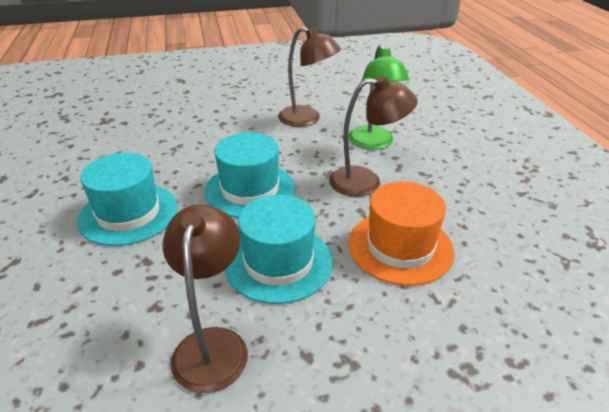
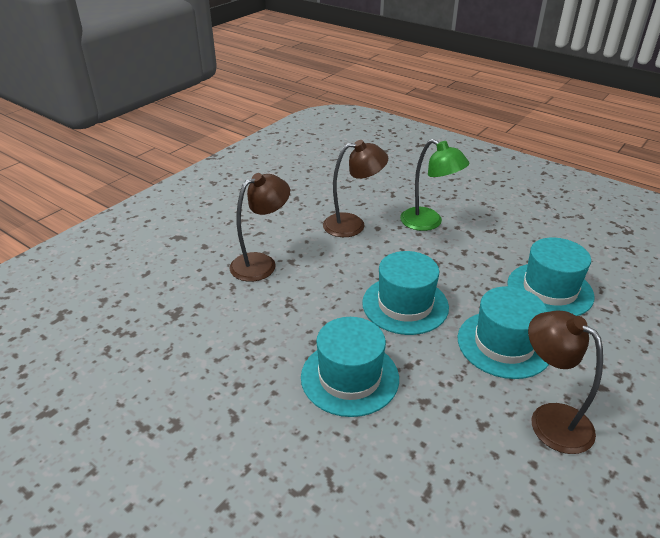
camera: 40 degrees left, 0 degrees up
brown lamp [329,76,418,197] -> brown lamp moved to [229,173,290,282]
orange hat [348,182,454,286] -> turquoise hat [507,238,595,316]

